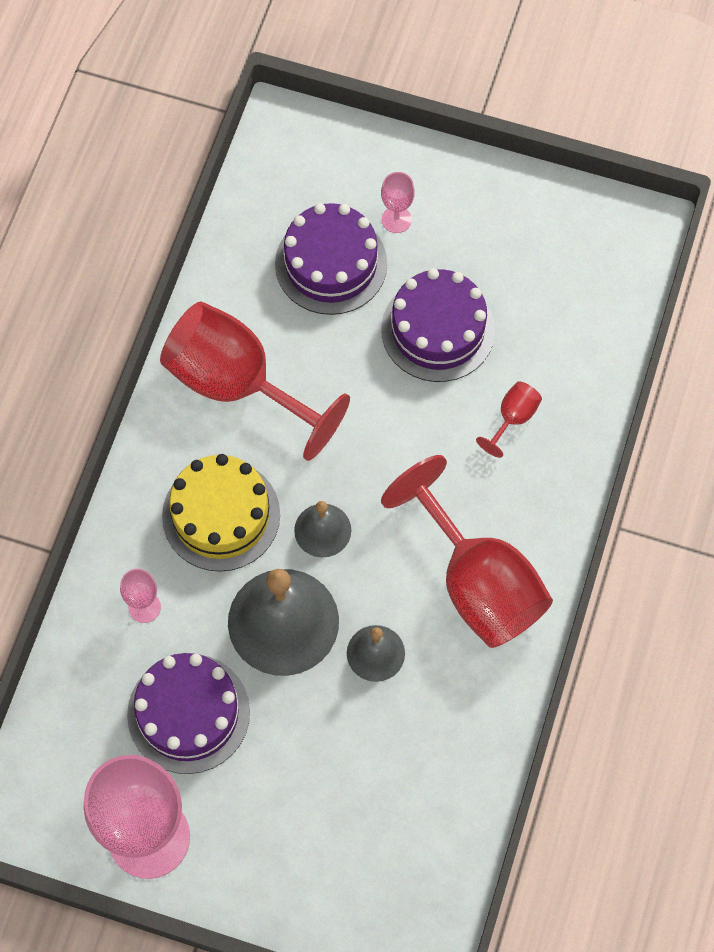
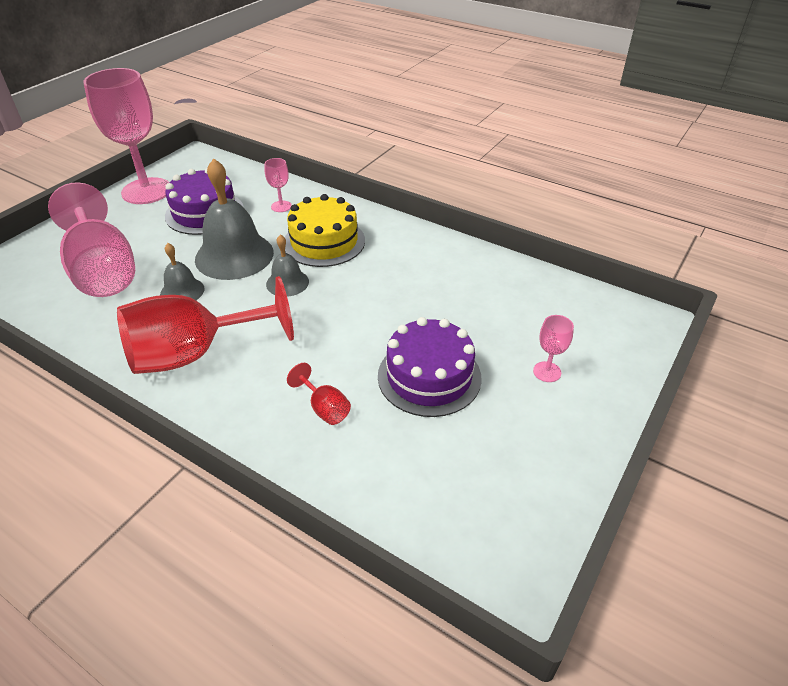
camera: 105 degrees right, 25 degrees down
red goblet [160,301,350,461] -> none
purple cake [275,203,387,315] -> none
none -> pink goblet [48,182,135,297]

